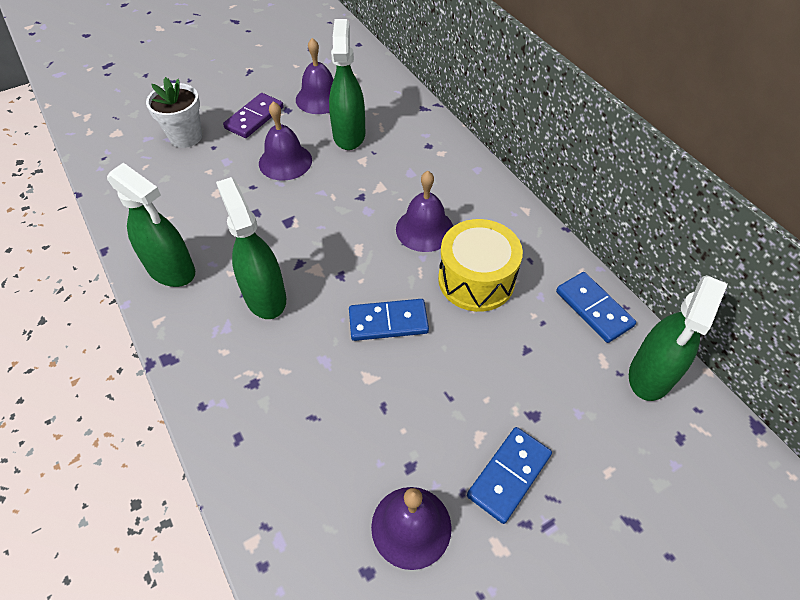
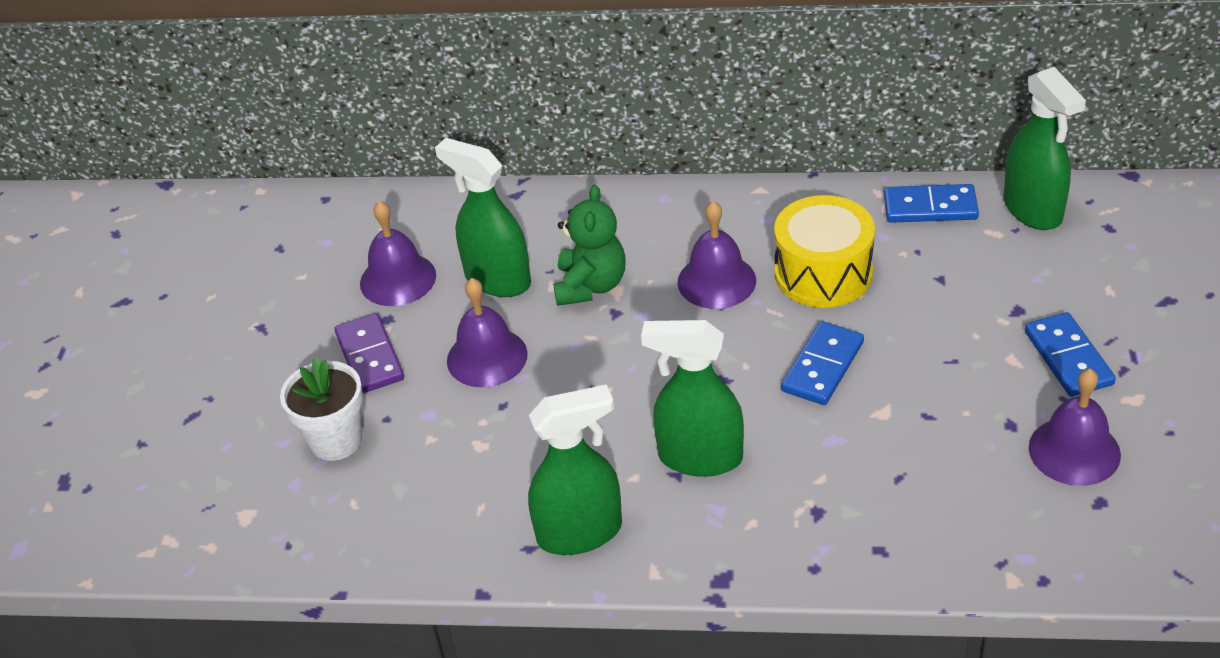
camera: 50 degrees left, 10 degrees down
none -> green teddy bear [553,185,626,306]

